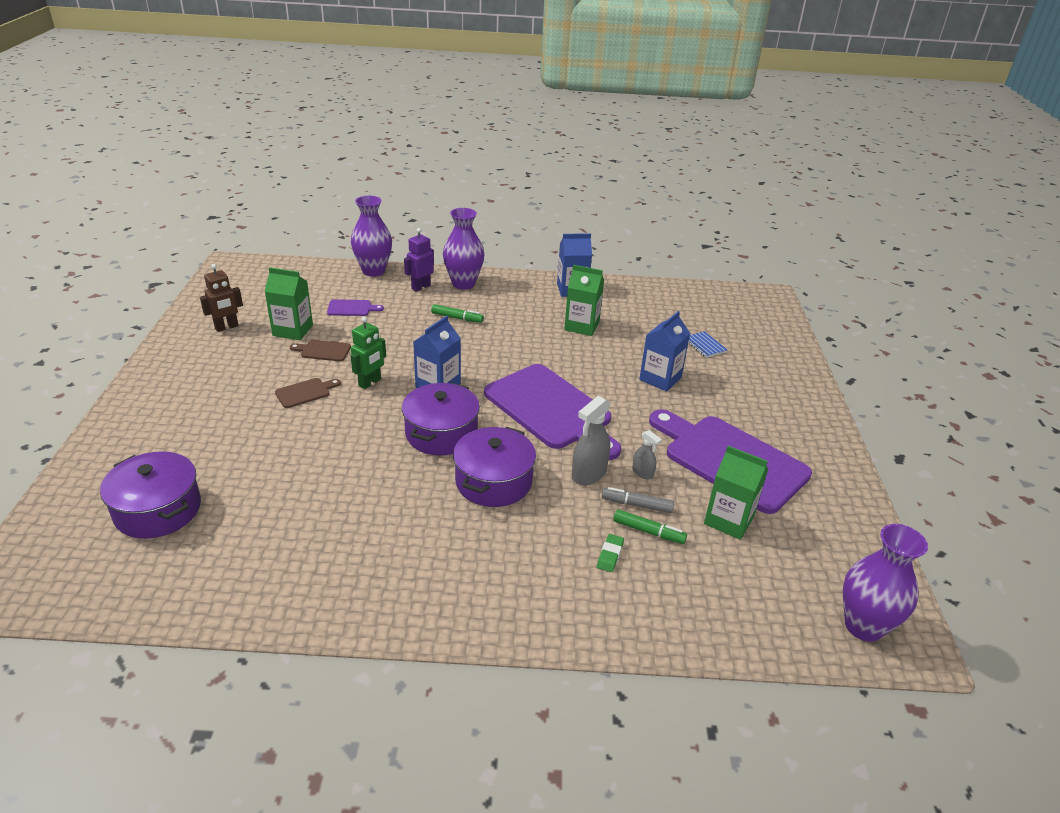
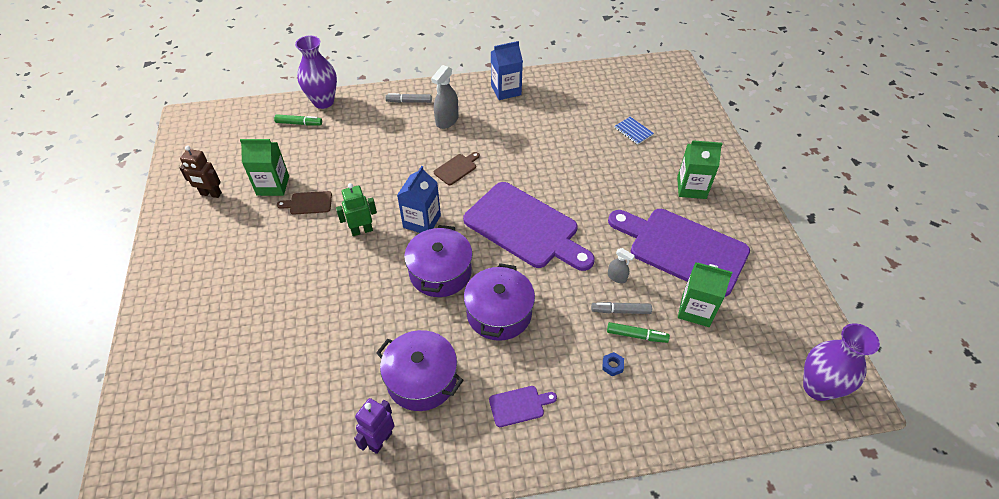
camera: 10 degrees left, 15 degrees up
purple pot [100,451,201,539] -> purple pot moved to [376,330,463,411]
brown robot [200,264,243,332] -> brown robot turned 60 degrees clockwise [179,146,222,198]
brown cutting board [275,378,341,408] -> brown cutting board moved to [434,152,480,185]
purple cutting board [327,299,384,316] -> purple cutting board moved to [489,386,557,427]
green robot [351,317,386,389] -> green robot turned 135 degrees counterclockwise [336,183,377,236]
purple robot [404,228,434,292] -> purple robot moved to [354,398,394,454]
green marker [431,304,484,323] -> green marker moved to [274,114,322,126]
purple vase [443,208,484,290] -> grey marker [385,93,432,103]
green carton [564,265,604,336] -> green carton moved to [677,140,723,199]
grey spray bottle [572,396,611,485] -> grey spray bottle moved to [431,65,459,129]
green eraser [597,534,624,572] -> blue nut [602,352,624,376]
blue carton [639,311,690,392] -> none

